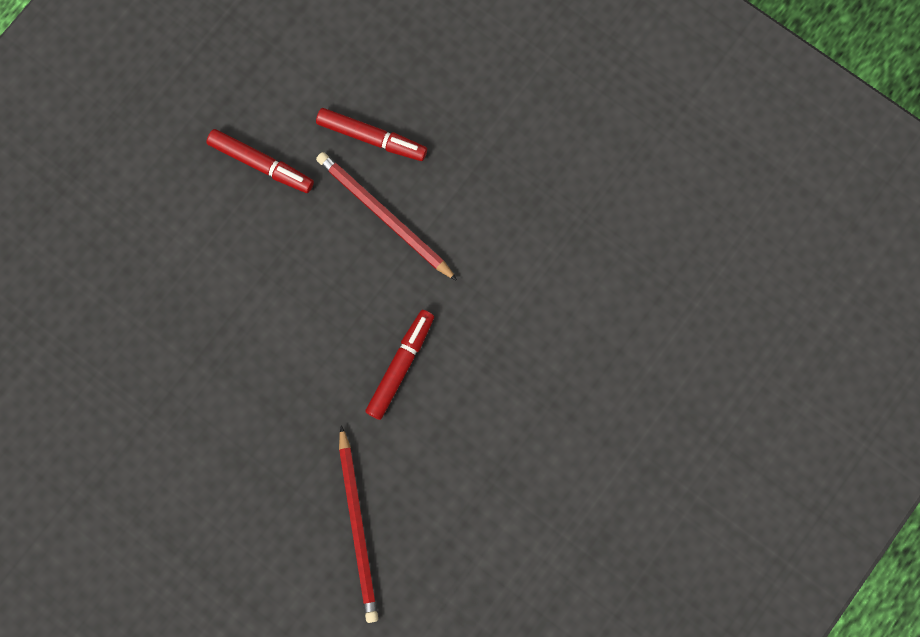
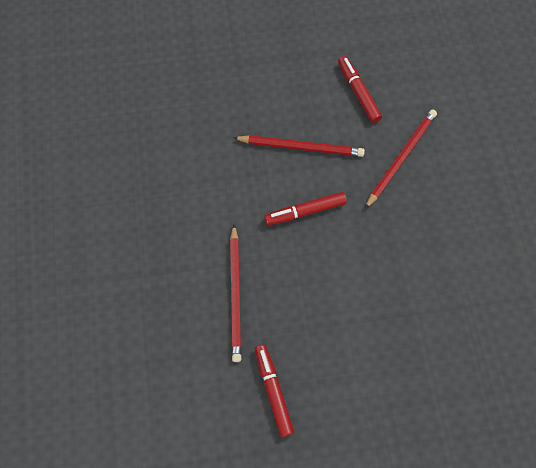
camera: 135 degrees left, 10 degrees down
red marker [316,108,427,161] -> red marker moved to [338,56,382,123]
none -> red pencil [233,135,365,157]

